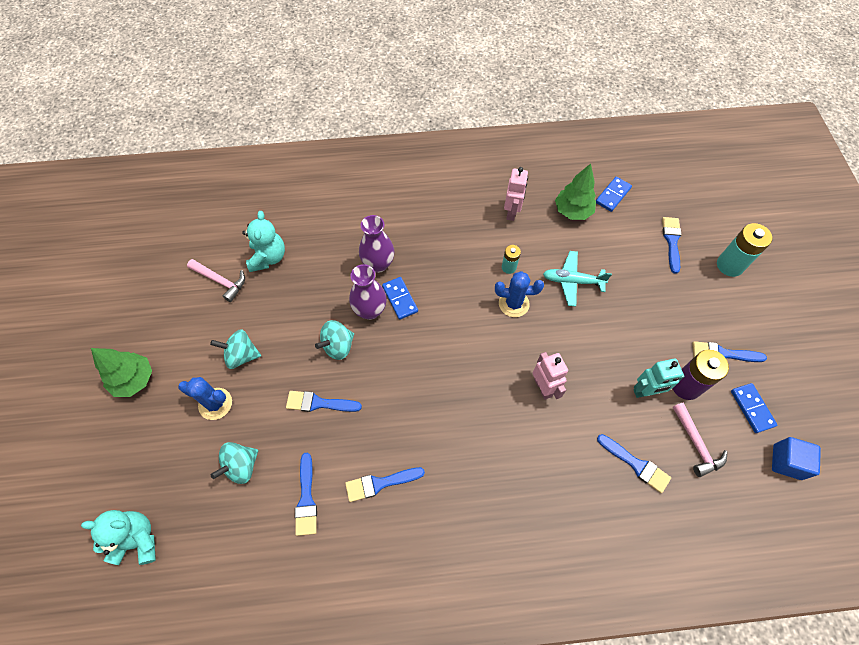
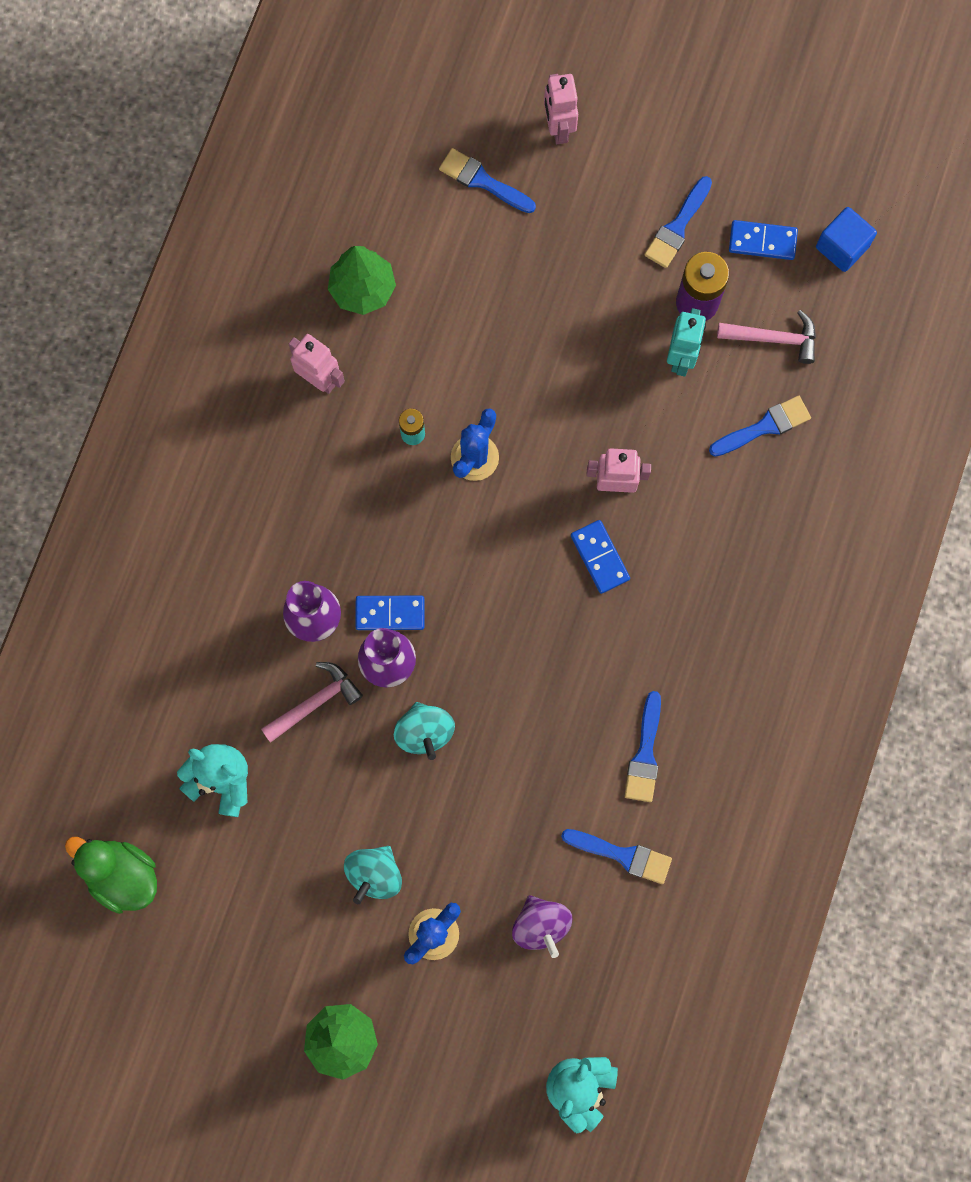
camera: 65 degrees left, 15 degrees up
pink hammer [187,259,245,302] -> pink hammer moved to [261,662,363,743]
turquoise spinning top [211,442,258,484] -> purple spinning top [512,895,573,958]
blue brush [286,391,362,412] -> none
turquoise plane [543,251,612,307] -> none
blue domino [596,177,632,212] -> blue domino moved to [571,520,630,594]
turquoise battery [717,223,772,277] -> pink robot [544,74,578,144]
none -> green duck [65,837,157,914]

